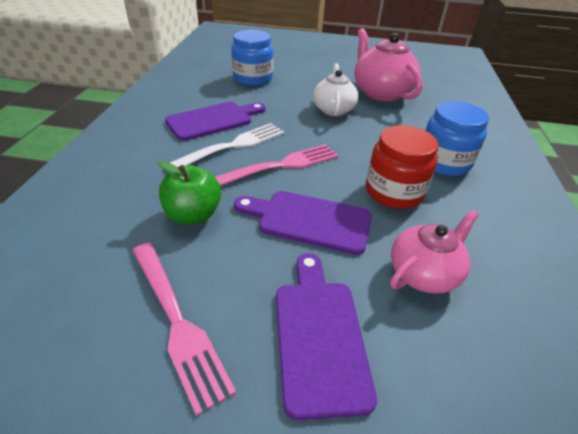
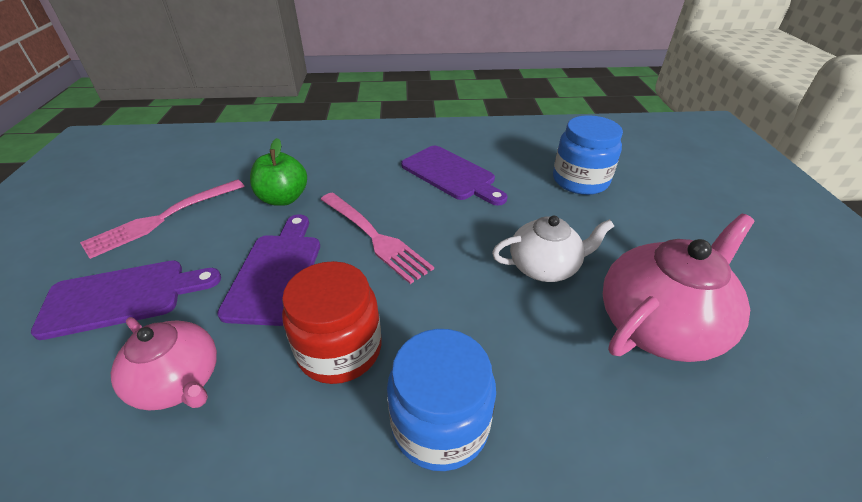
camera: 80 degrees right, 0 degrees up
white fork [170,123,284,167] -> none

